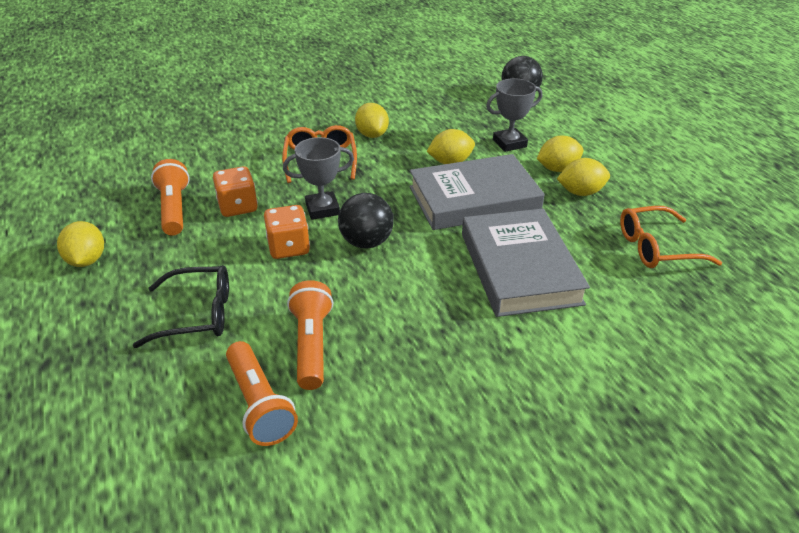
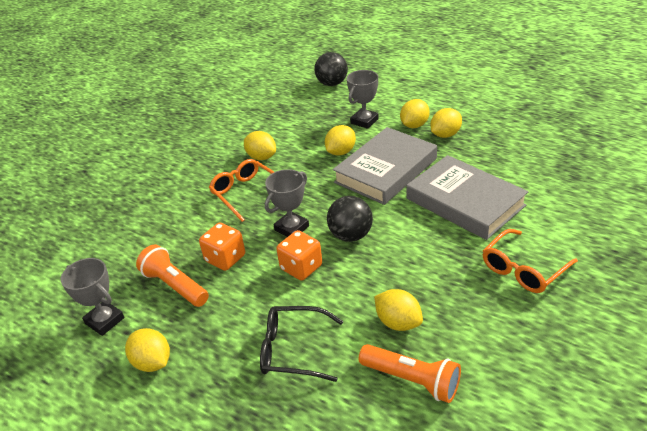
camera: 30 degrees left, 0 degrees up
black glasses [133,266,229,348] -> black glasses turned 135 degrees counterclockwise [260,306,343,382]
orange flashlight [287,280,334,390] -> yellow lemon [374,289,423,331]
orange glasses [620,206,722,268] -> orange glasses moved to [483,229,578,293]
none -> grey trophy [61,258,124,336]

